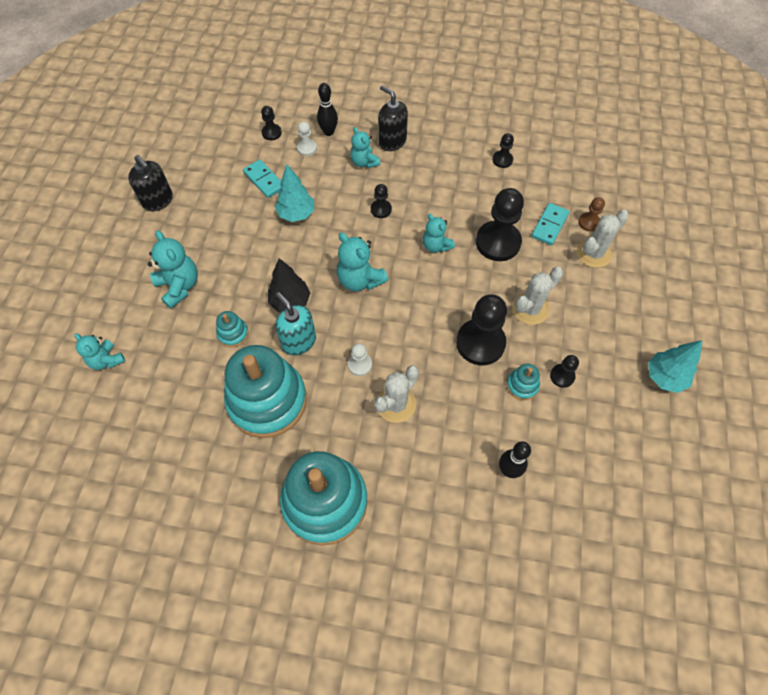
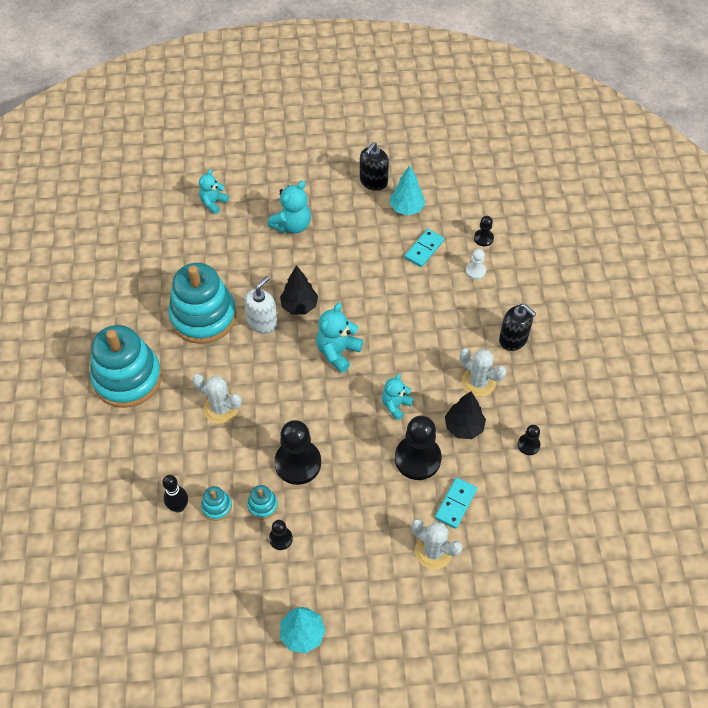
camera: 75 degrees right, 5 degrees down
turquoise stacking toy [216,311,248,347] -> turquoise stacking toy moved to [201,486,232,521]
turquoise tree [275,164,314,222] -> turquoise tree moved to [389,165,425,215]
turquoise soap dispenser [275,292,316,355] -> white soap dispenser [244,276,278,334]
black bowling pin [317,83,338,136] -> none
white pawn [348,343,372,376] -> none
turquoise teddy bear [350,127,380,168] -> none
black pawn [371,184,392,218] -> none
black soap dispenser [378,85,408,151] -> black soap dispenser turned 105 degrees clockwise [499,304,536,351]
white cactus [512,267,563,325] -> white cactus moved to [460,349,506,397]
turquoise domino [531,203,569,245] -> turquoise domino turned 75 degrees counterclockwise [435,477,477,529]
brown pawn [578,197,605,231] -> none
none -> black tree [445,391,486,439]

